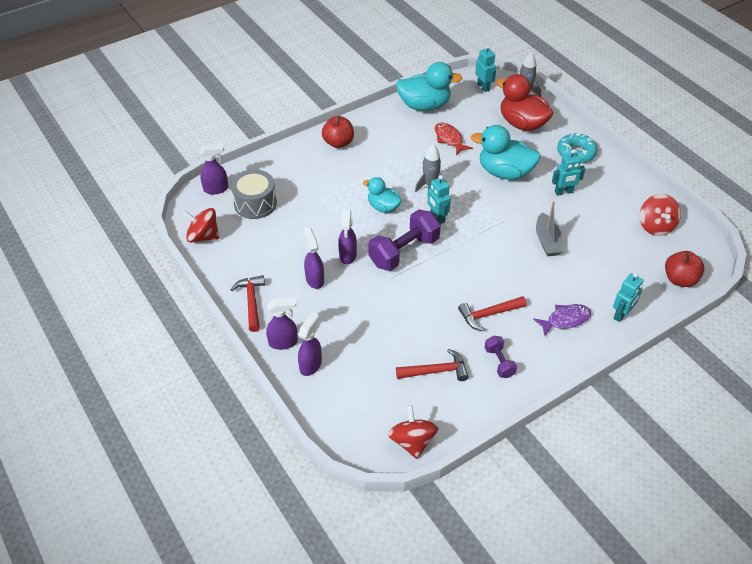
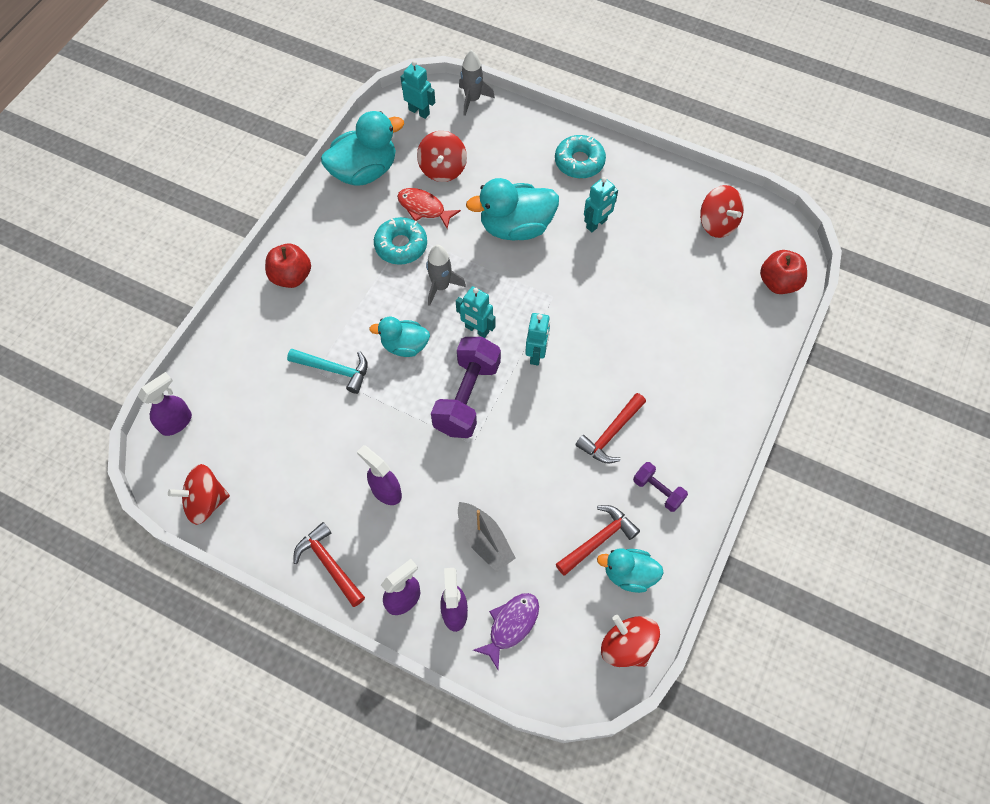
camera: 30 degrees left, 15 degrees up
grey drum [231,169,277,219] -> none
purple spray bottle [338,210,357,264] -> none
red duck [496,74,553,131] -> none
purple fish [533,304,591,336] -> purple fish moved to [473,593,539,670]
grey boat [536,202,563,256] -> grey boat moved to [458,502,516,572]
turquoise robot [613,273,644,322] -> turquoise robot moved to [525,313,550,365]
none -> turquoise hammer [287,348,368,394]
none -> turquoise donut [374,217,427,265]
none -> red spinning top [417,131,467,182]
none -> turquoise duck [597,548,664,593]

